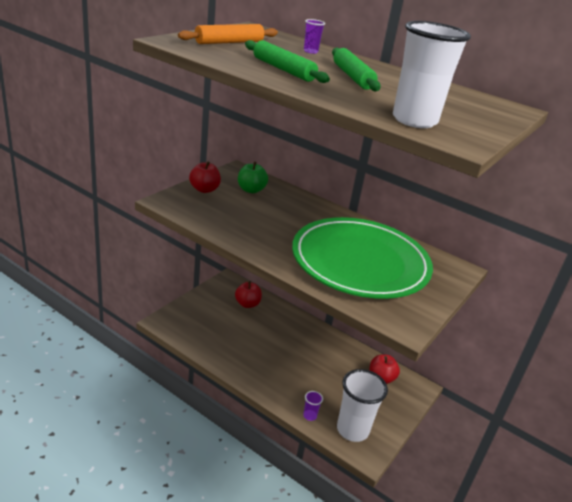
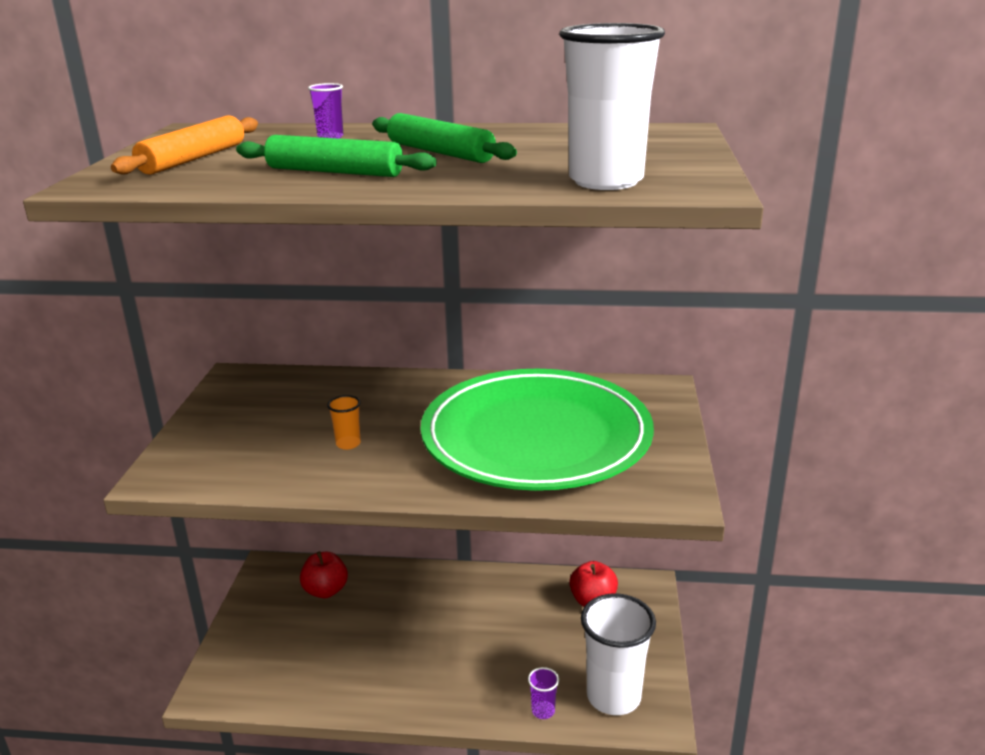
camera: 25 degrees left, 5 degrees down
red apple [189,161,221,193] -> none
green apple [238,162,268,193] -> none
none -> orange cup [327,395,361,450]

